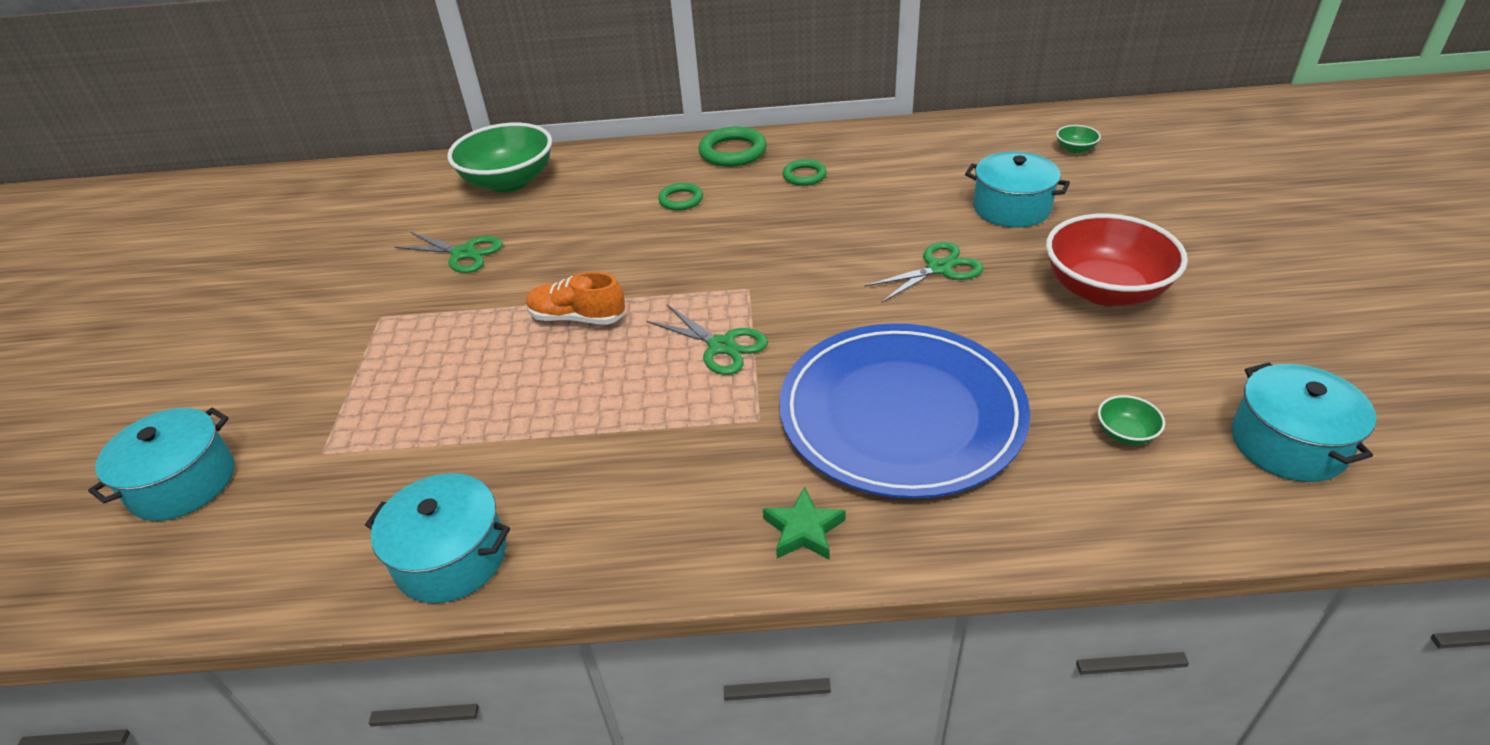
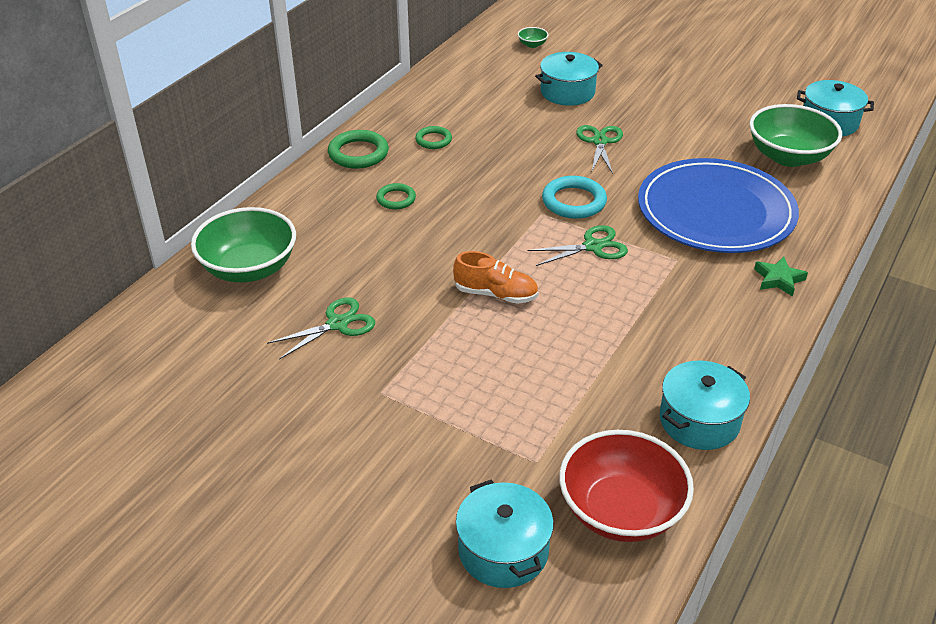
camera: 60 degrees left, 0 degrees up
orange shoe [526,272,625,325] -> orange shoe turned 120 degrees counterclockwise [453,251,538,304]
red bowl [1046,214,1188,306] -> red bowl moved to [559,430,694,542]
green bowl [1098,395,1165,445] -> green bowl [749,104,842,167], size x2.47
none -> turquoise ring [542,176,607,219]

